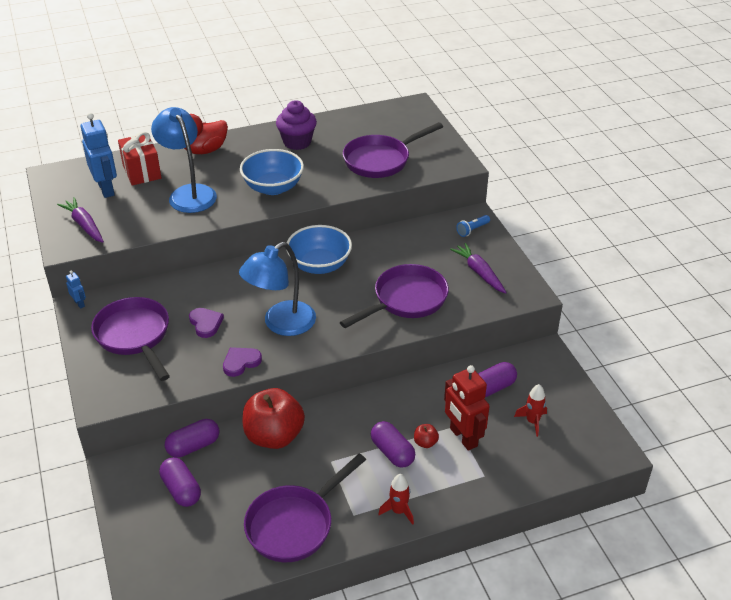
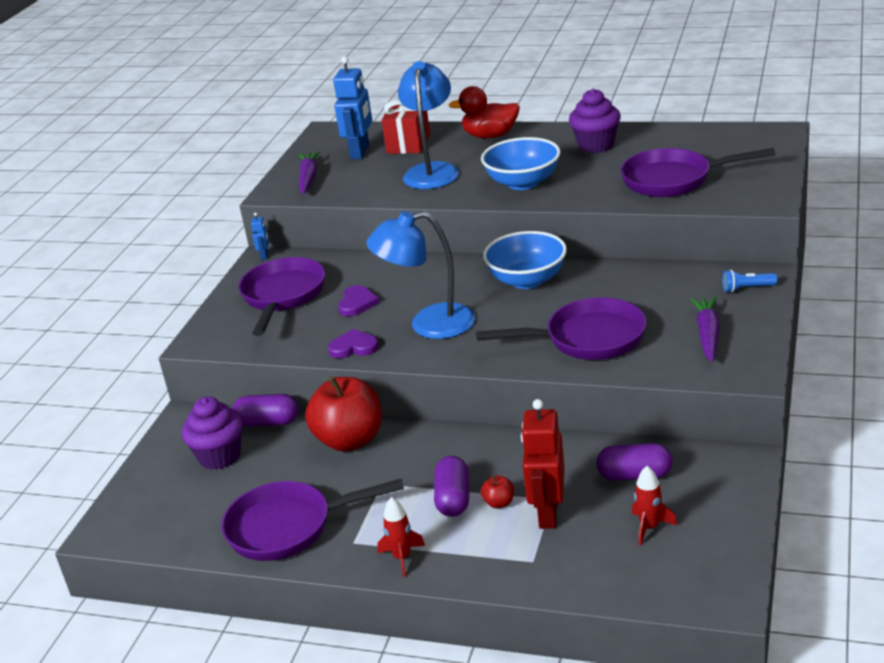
camera: 40 degrees right, 10 degrees down
purple capsule [159,457,201,507] -> purple cupcake [181,396,243,470]

